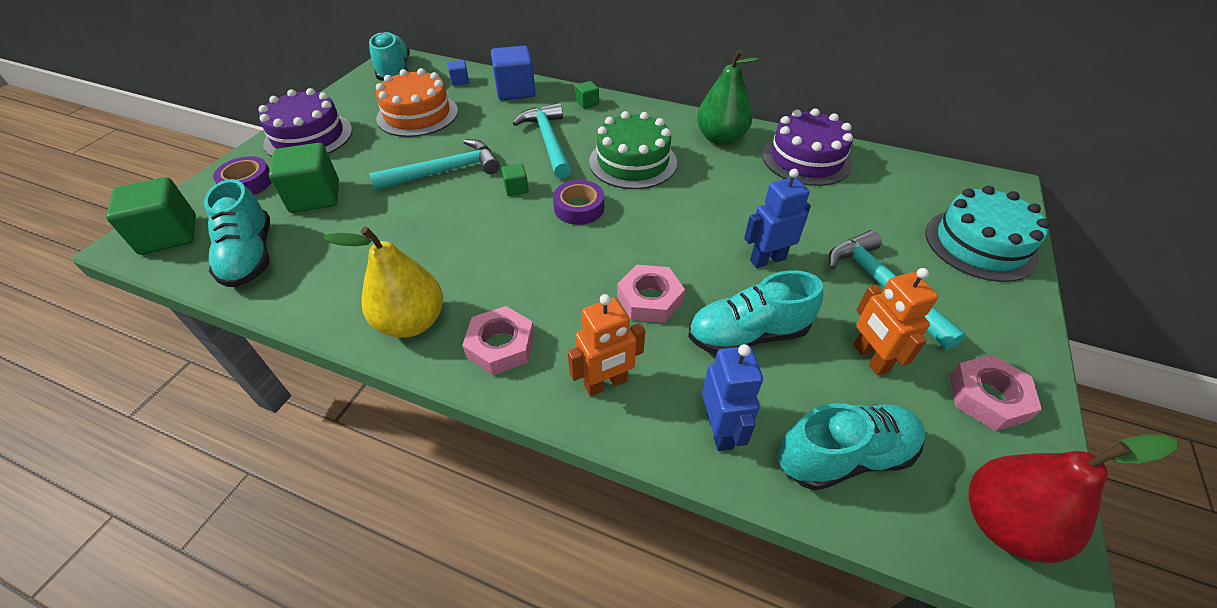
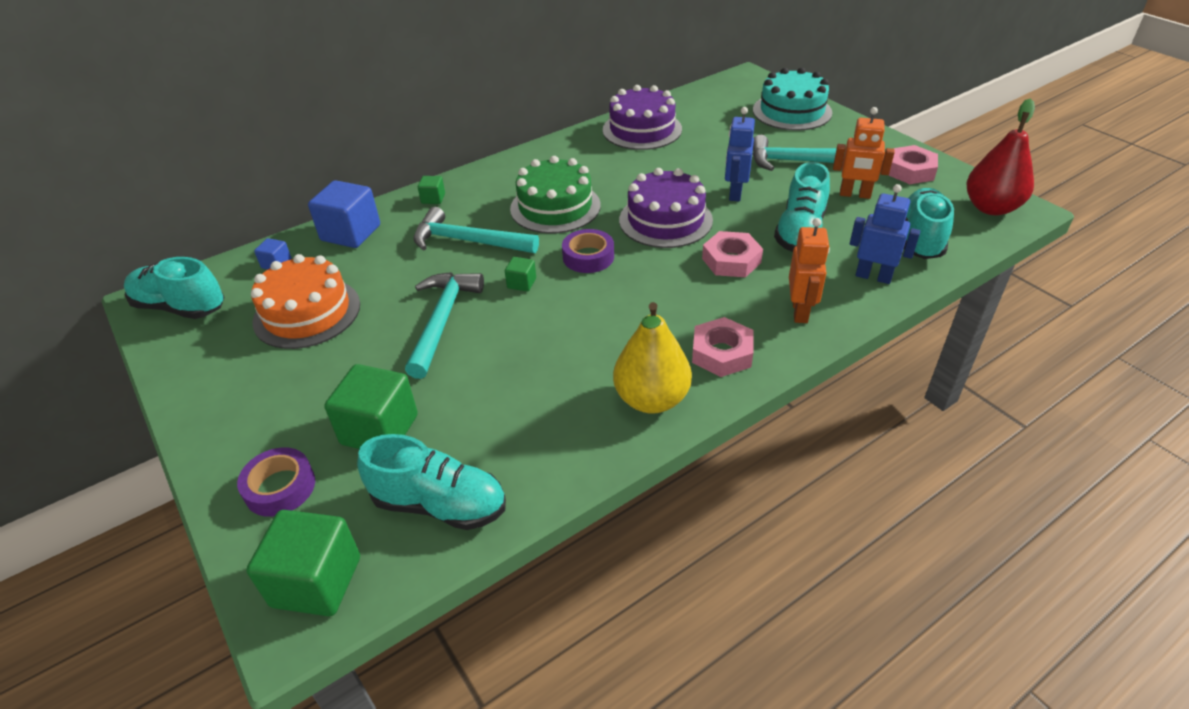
camera: 55 degrees left, 5 degrees down
purple cake [258,88,352,157] -> purple cake moved to [619,168,713,248]
green pear [697,49,759,145] -> none

